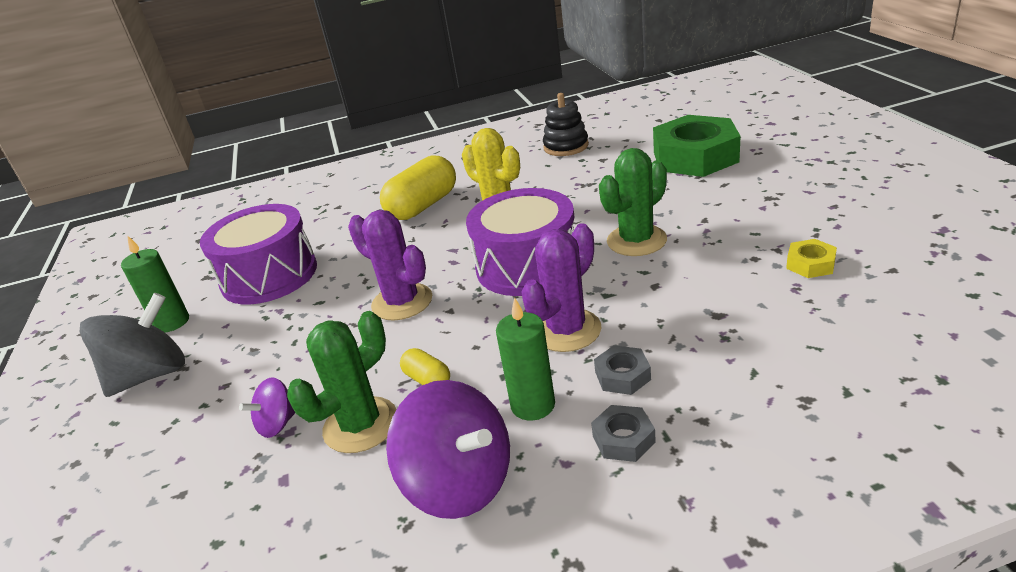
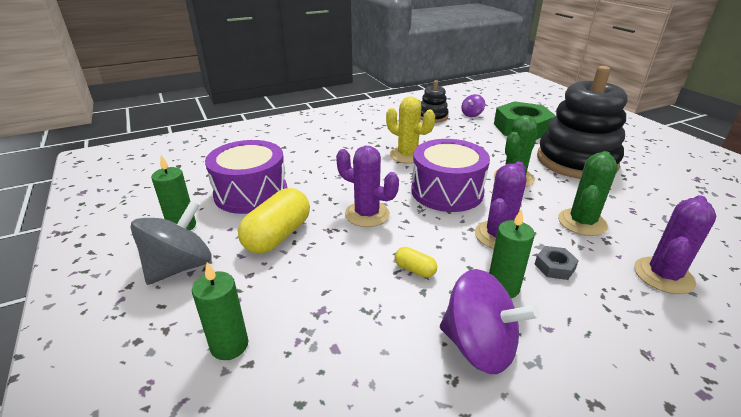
camera: 15 degrees left, 0 degrees up
purple spinning top [239,377,295,438] -> purple spinning top moved to [461,94,485,117]
green cactus [287,311,397,453] -> green cactus moved to [558,151,618,236]
yellow capsule [380,156,456,220] -> yellow capsule moved to [238,188,310,254]
grey nut [591,405,656,462] -> none
yellow nut [786,239,837,278] -> none
none -> green candle [192,262,248,360]
none -> black stacking toy [537,66,628,179]
none -> purple cactus [634,195,716,294]

